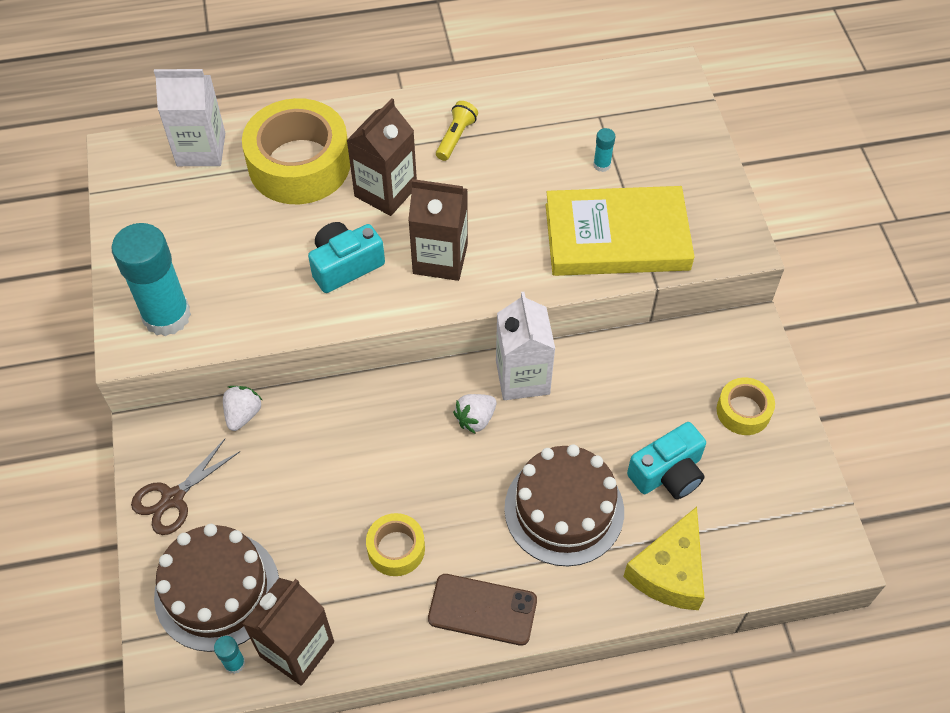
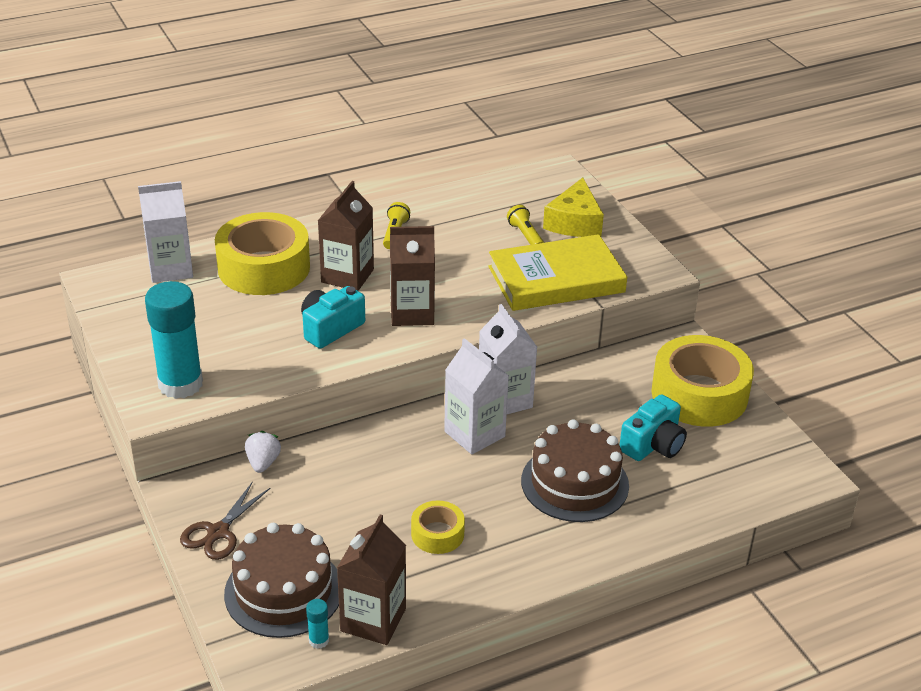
camera: 15 degrees left, 20 degrees down
brown phone [428,574,537,646] -> none
white strawberry [453,394,496,434] -> white carton [444,338,509,454]
turquoise glue stick [593,128,615,172] -> yellow flashlight [507,205,544,245]
yellow cheese [623,507,705,610] -> yellow cheese moved to [543,177,604,237]
yellow tape [717,377,775,435] -> yellow tape [651,335,754,427], size x2.04

